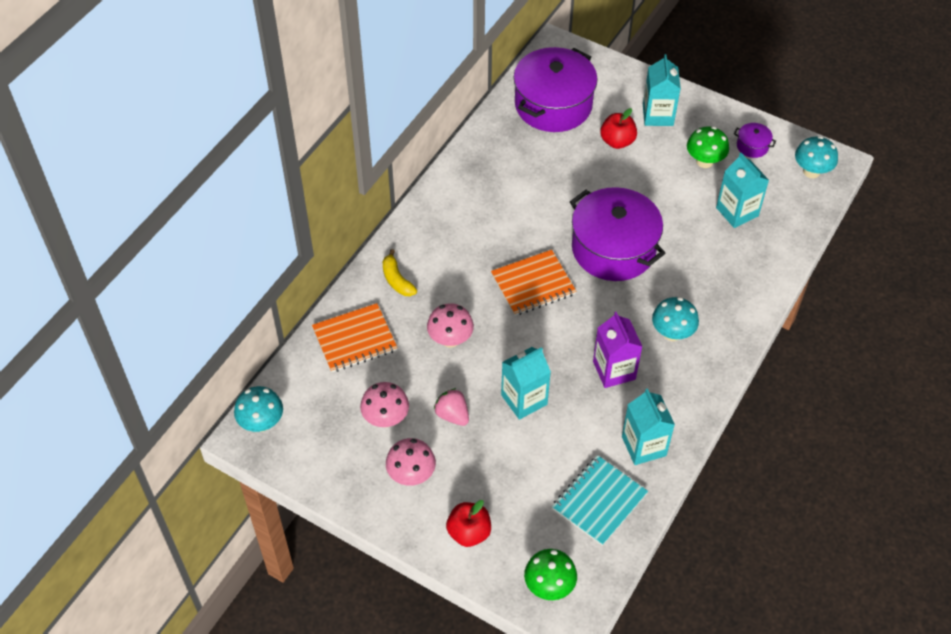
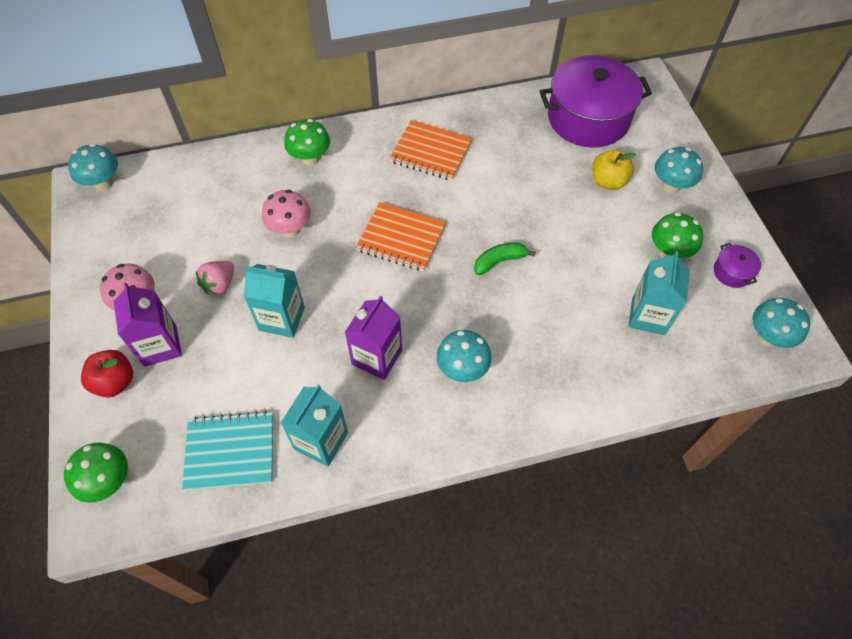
camera: 45 degrees right, 5 degrees up
orange notebook [312,303,398,372] -> orange notebook moved to [389,120,472,181]
pink mushroom [360,382,409,427] -> none
yellow banana [383,249,417,296] -> green mushroom [284,119,330,166]
pink strawberry [434,388,469,426] -> pink strawberry turned 150 degrees counterclockwise [196,261,234,295]
purple pot [570,187,666,281] -> green banana [474,243,536,275]
red apple [600,108,637,149] -> yellow apple [592,150,636,190]
turquoise carton [643,54,681,126] -> turquoise mushroom [655,147,703,194]
none -> purple carton [114,283,182,367]

